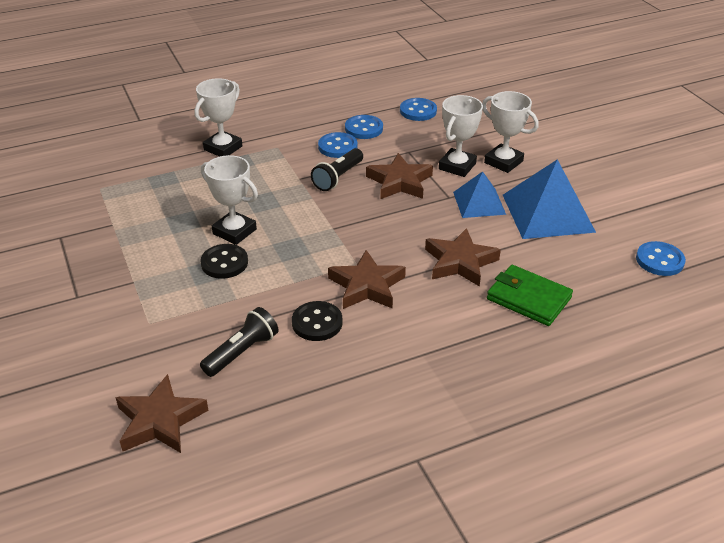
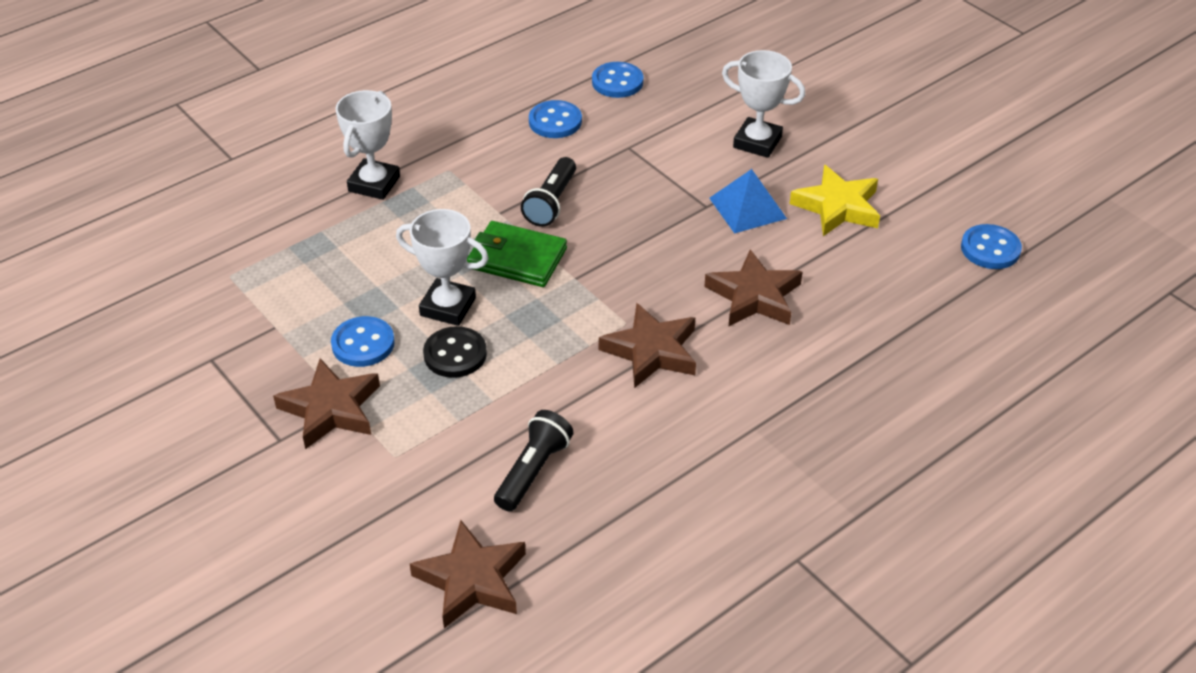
camera: 15 degrees left, 5 degrees up
black button [292,301,343,341] -> none
blue button [318,132,357,158] -> blue button moved to [331,316,395,367]
brown star [366,153,433,199] -> brown star moved to [273,359,380,449]
white trophy [439,95,483,177] -> none
green wallet [487,265,573,326] -> green wallet moved to [467,221,567,287]
blue pyramid [503,159,596,239] -> yellow star [790,165,880,236]

